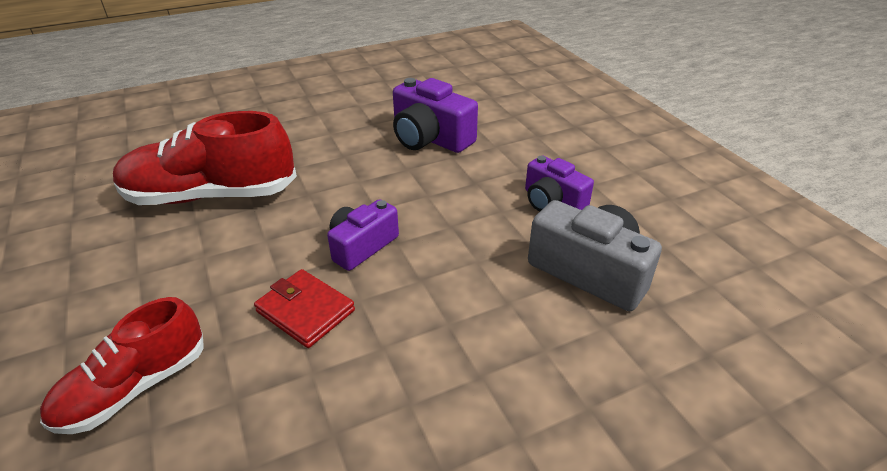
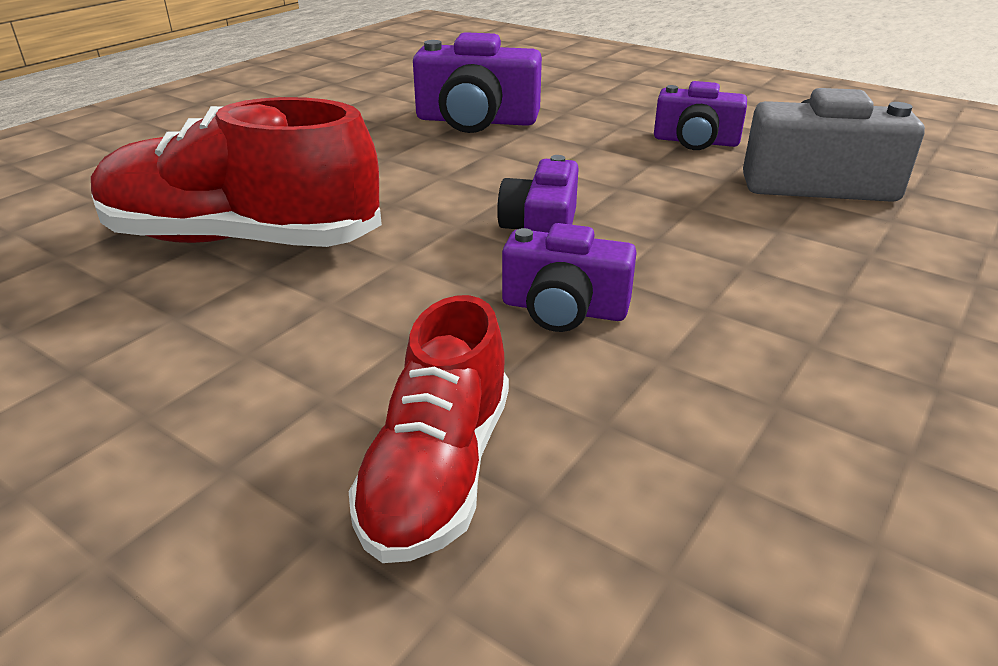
camera: 30 degrees left, 5 degrees down
red shoe [113,111,297,205] -> red shoe turned 45 degrees clockwise [91,97,382,247]
red wallet [254,269,355,348] -> purple camera [502,223,637,332]

